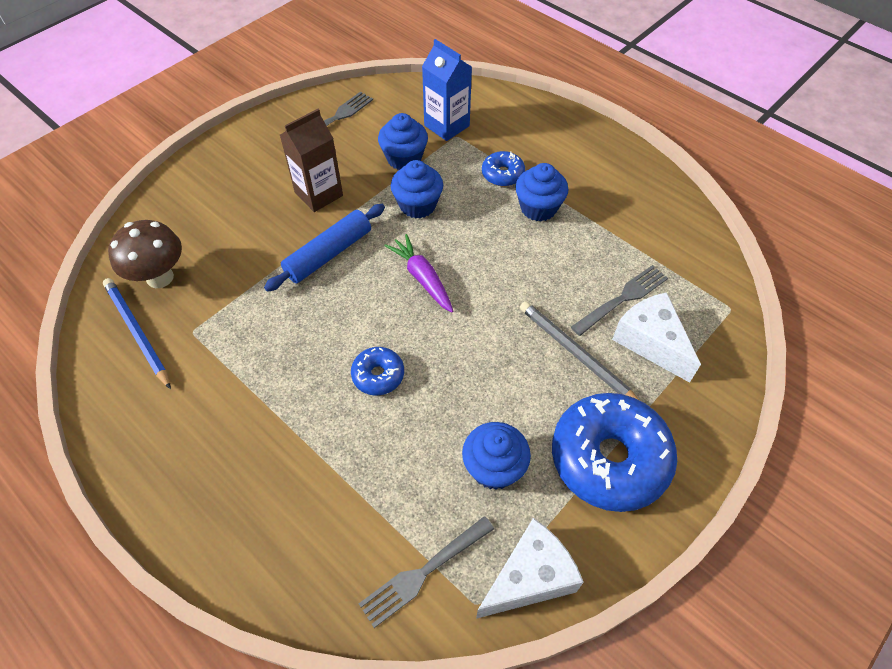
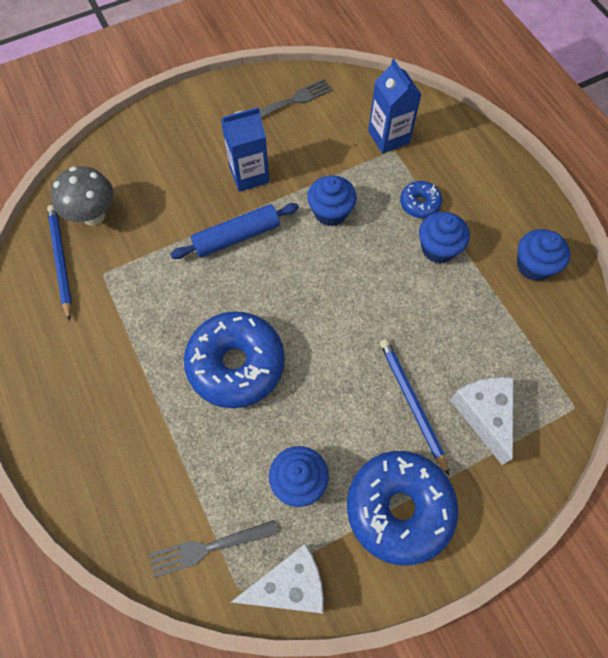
camera: 20 degrees right, 10 degrees up
brown mushroom [108,220,182,288] -> grey mushroom [51,166,113,226]
brown carton [280,109,343,212] -> blue carton [221,107,270,192]
blue donut [351,347,404,396] -> blue donut [184,311,285,408], size x2.11
blue cupcake [378,113,428,170] -> blue cupcake moved to [517,229,570,281]
purple carrot [384,234,453,313] -> none
grey pencil [520,301,640,401] -> blue pencil [380,339,449,475]
grey fork [571,265,668,336] -> none

